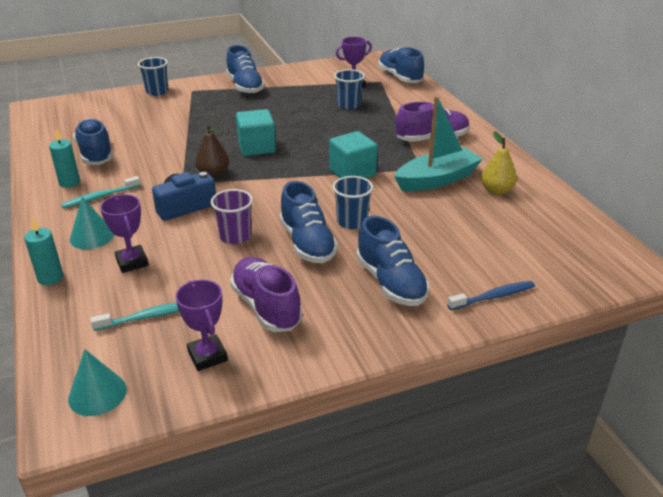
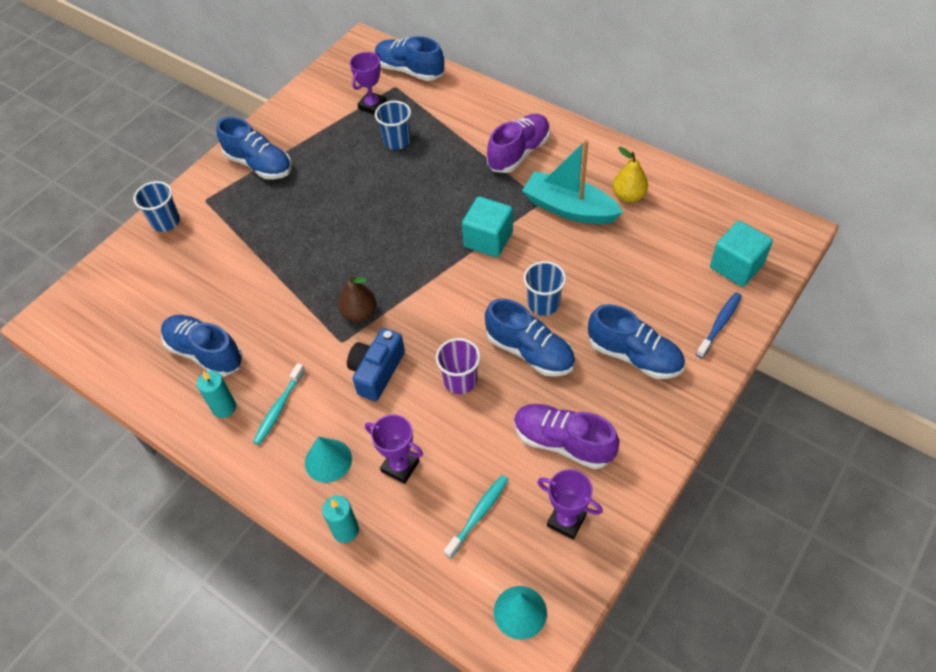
camera: 30 degrees left, 20 degrees up
turquoise cube [236,109,276,156] -> turquoise cube moved to [710,221,773,287]
turquoise boat [394,96,483,191] -> turquoise boat turned 90 degrees counterclockwise [522,140,623,224]

